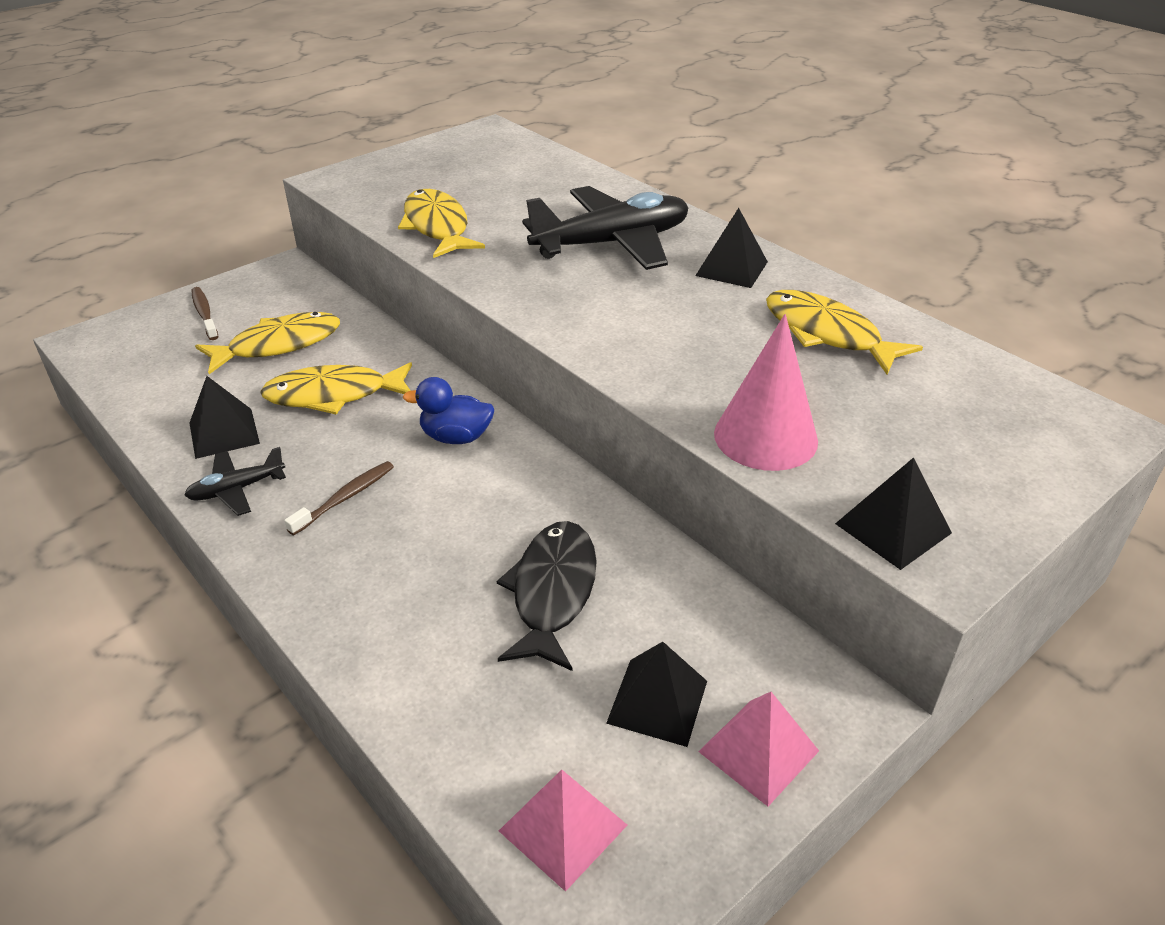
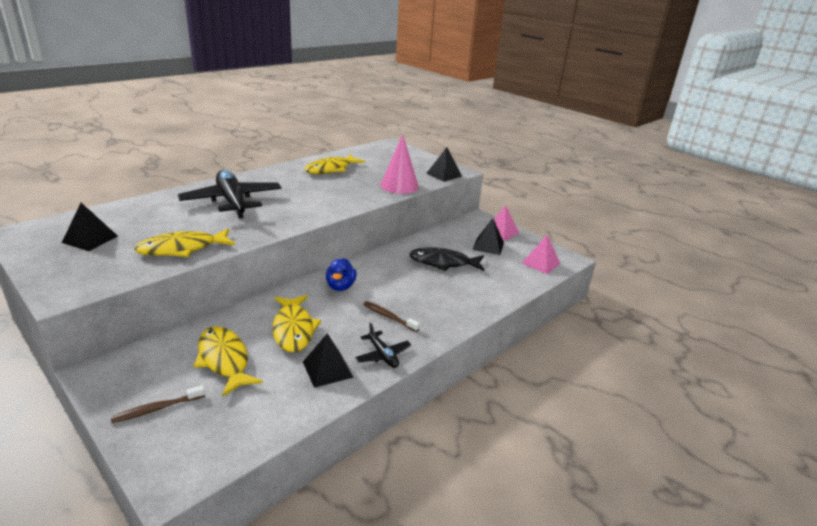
camera: 95 degrees left, 10 degrees down
black pyramid [695,208,768,288] -> black pyramid moved to [62,203,118,251]

